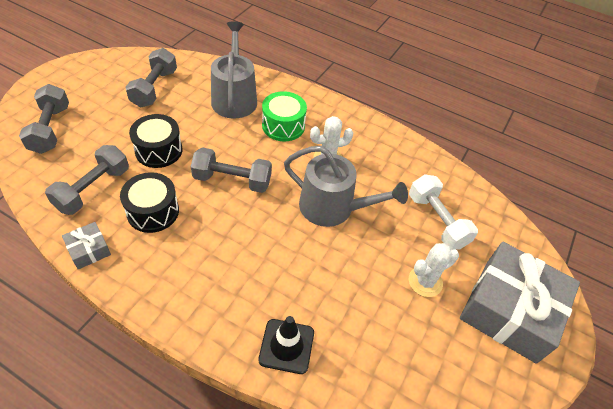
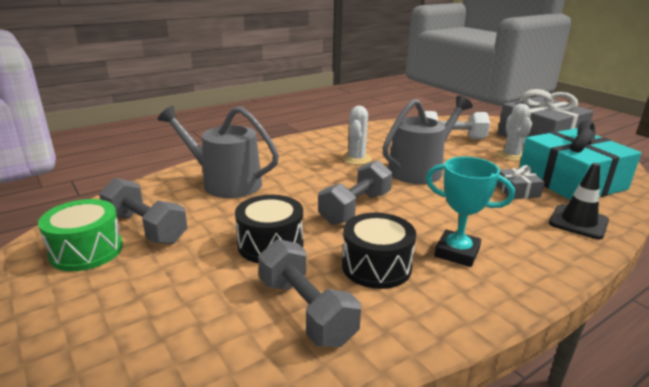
camera: 60 degrees left, 25 degrees down
grey dumbbell [19,84,69,154] -> none
grey gift [62,222,111,269] -> grey gift moved to [496,165,545,199]
green drum [262,91,307,141] -> green drum moved to [38,199,123,271]
none -> turquoise trophy [426,157,515,267]
none -> turquoise gift [519,120,641,200]

